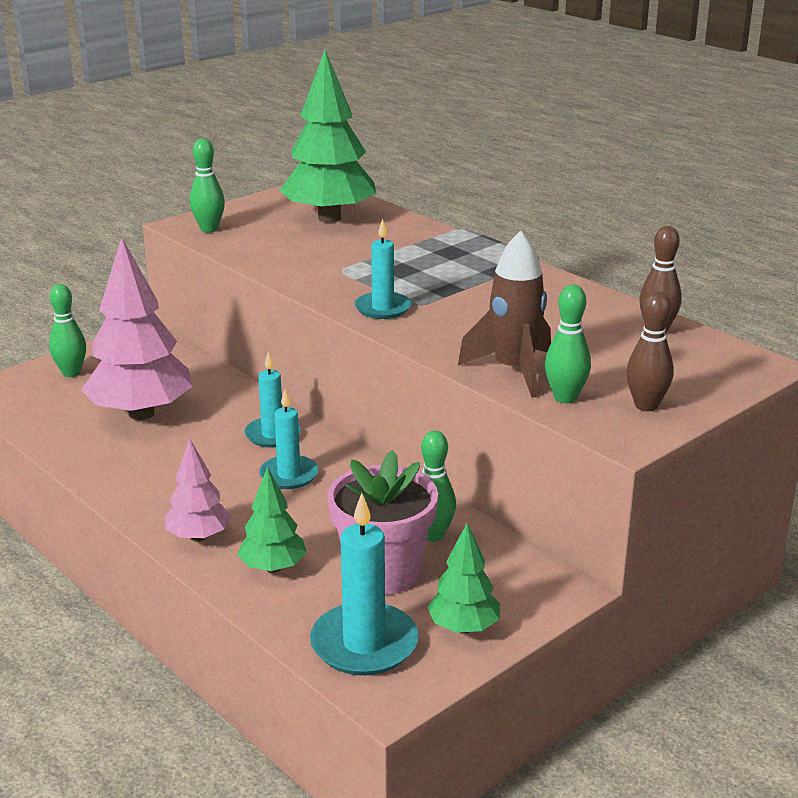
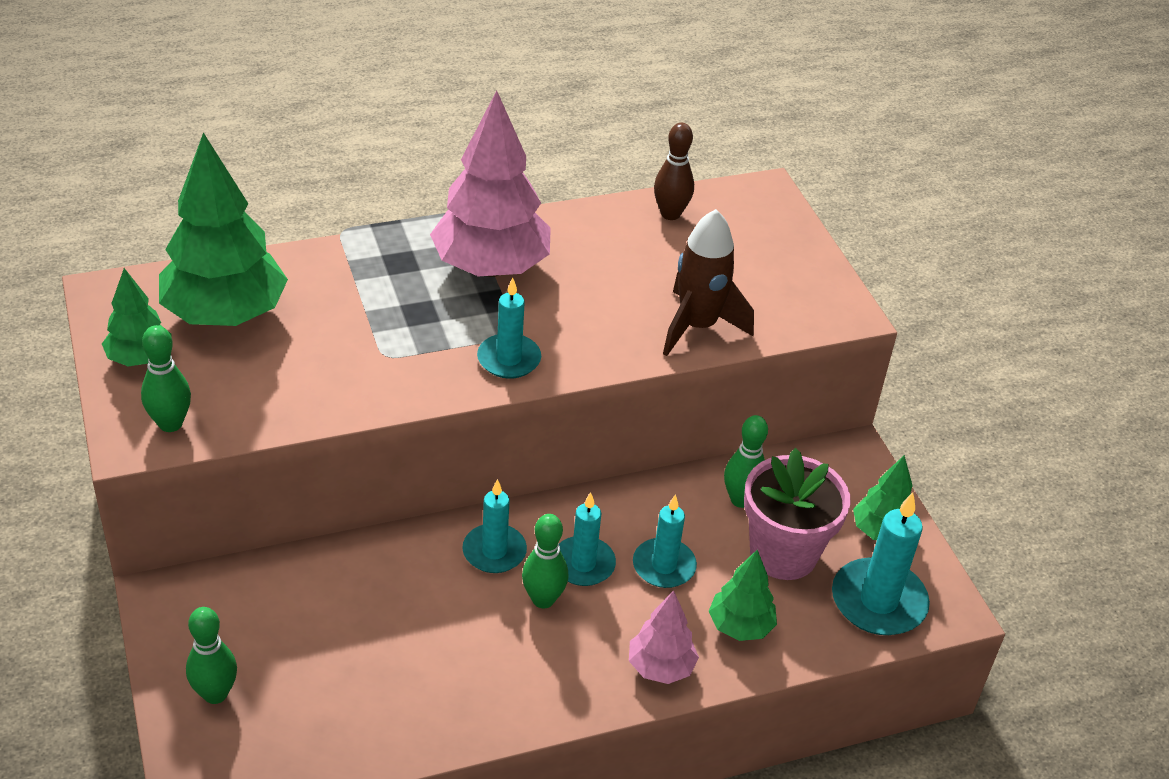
camera: 70 degrees left, 15 degrees up
pink tree [81,238,193,420] -> pink tree moved to [430,90,551,277]
green bowling pin [545,285,591,403] -> green bowling pin moved to [522,514,569,609]
brown bowling pin [626,292,674,411] -> none
none -> green tree [102,268,172,366]
none -> turquoise candle [633,494,697,588]

